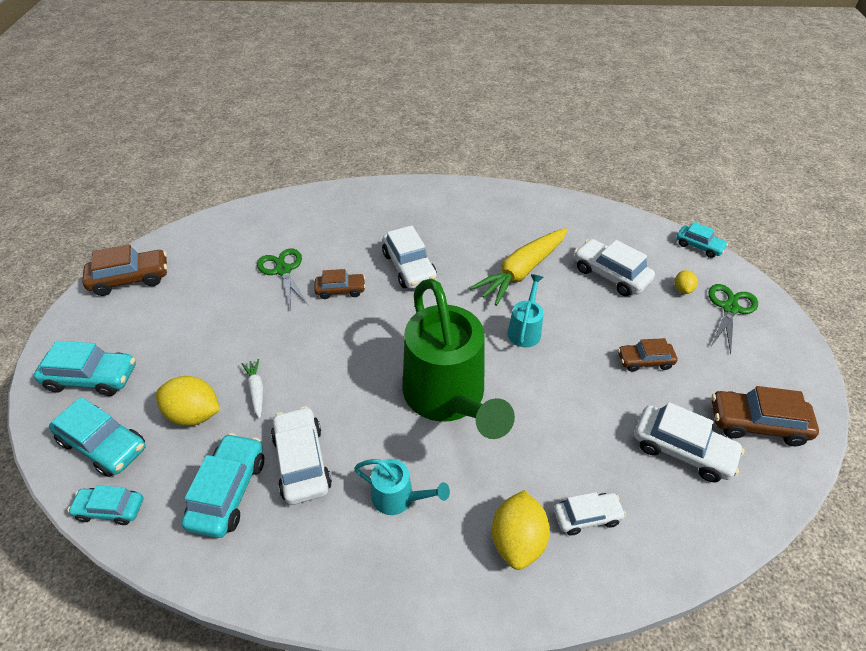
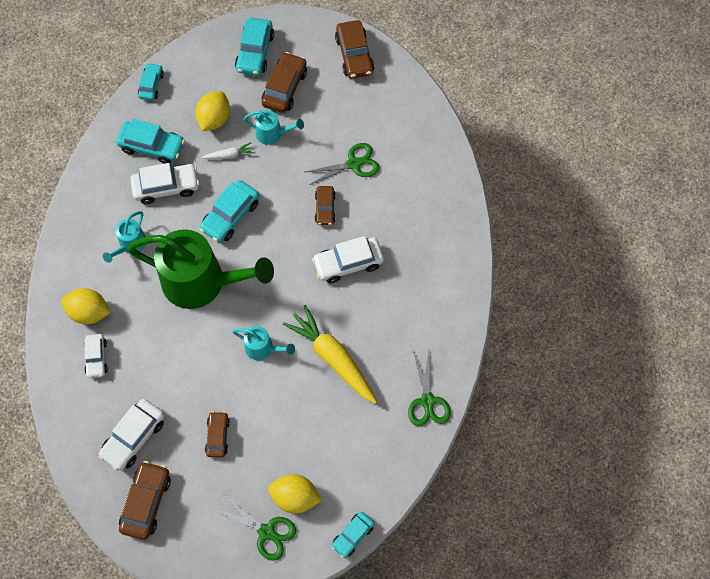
camera: 95 degrees right, 20 degrees up
turquoise car [49,397,146,477] -> turquoise car moved to [199,180,259,243]
green watering can [403,278,515,439] -> green watering can turned 150 degrees counterclockwise [128,229,274,309]
white car [574,239,655,296] -> none
yellow lemon [674,270,698,294] -> yellow lemon [268,474,322,513], size x1.89
none -> turquoise watering can [243,110,304,145]
none -> brown car [262,52,307,113]
none -> green scissors [408,350,451,426]

